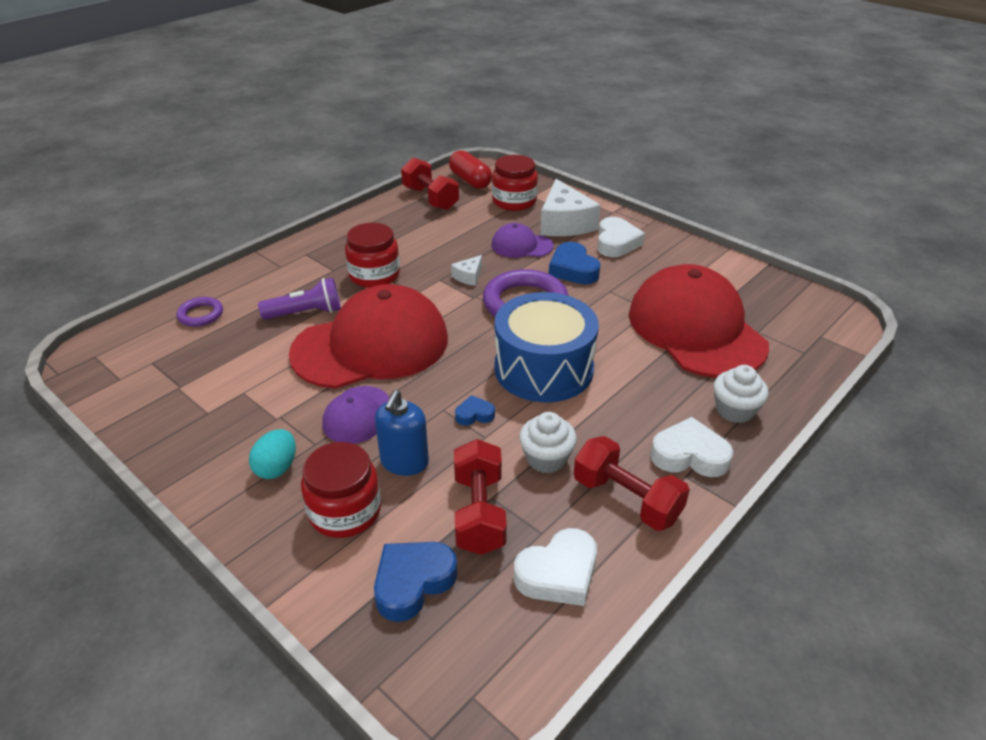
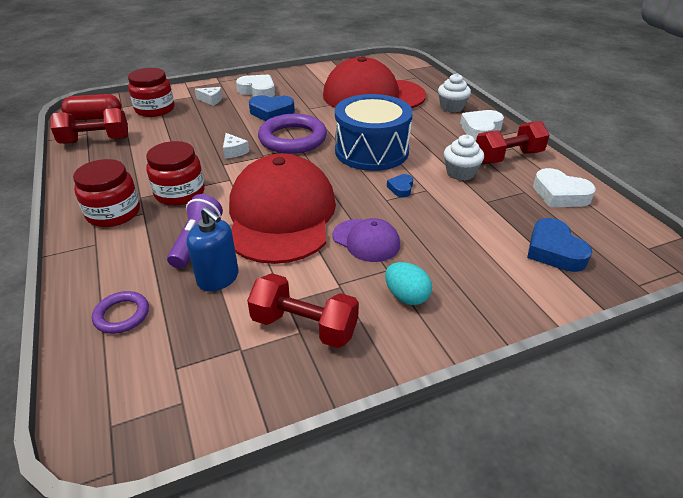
camera: 65 degrees left, 0 degrees up
red jar [301,442,381,538] -> red jar moved to [73,159,140,227]
blue soap dispenser [375,390,429,476] -> blue soap dispenser moved to [187,207,239,291]
red dumbbell [454,439,507,555] -> red dumbbell moved to [247,273,359,348]
purple cap [492,223,553,258] -> none
white heart [514,528,597,606] -> white heart turned 135 degrees clockwise [533,168,596,207]
white cheese [540,179,601,236] -> white cheese [195,87,222,106], size x0.46

